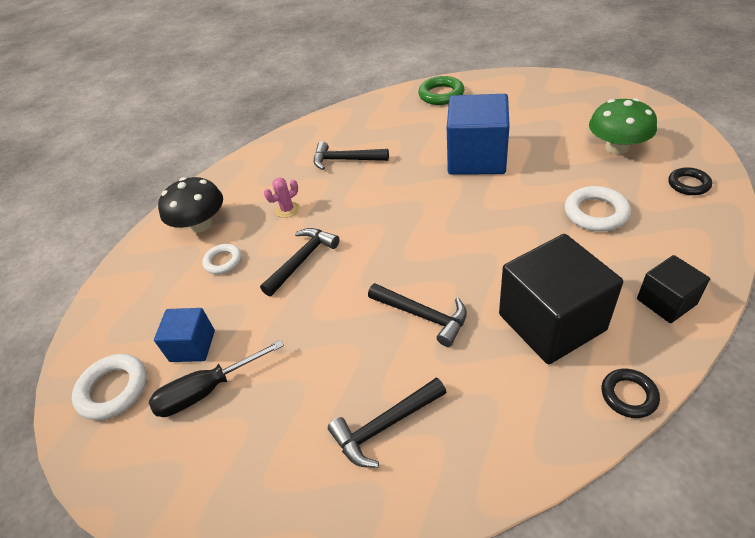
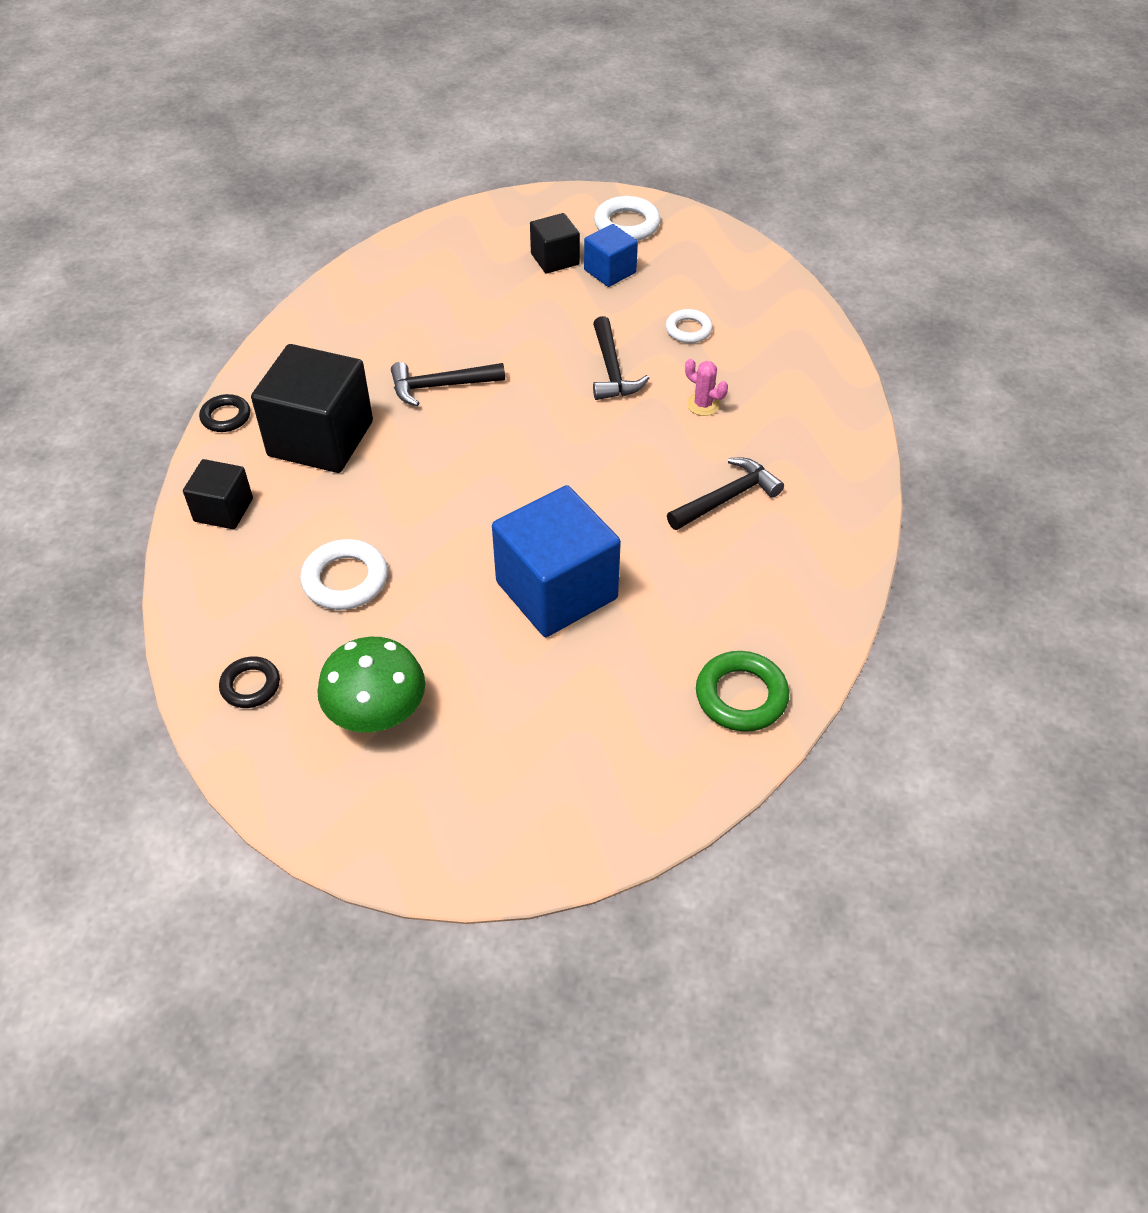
camera: 130 degrees right, 5 degrees up
black screwdriver [149,340,284,417] -> black cube [530,213,580,274]
black mushroom [158,177,223,233] -> none
pink cactus [264,177,299,218] -> pink cactus turned 60 degrees counterclockwise [685,359,728,416]
black hammer [328,377,447,468] -> none

